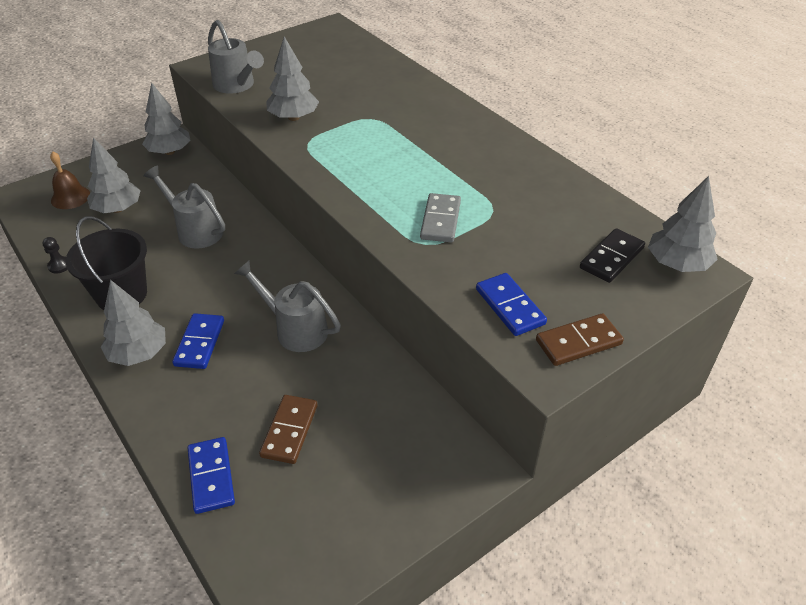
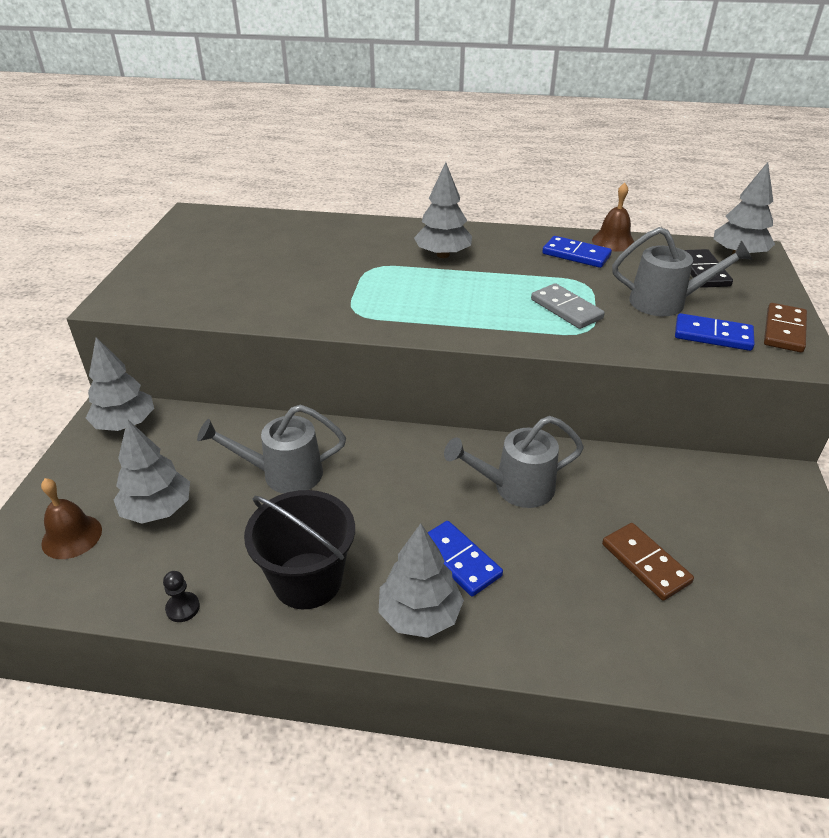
camera: 45 degrees left, 5 degrees down
blue domino [188,437,235,514] -> blue domino moved to [542,236,612,268]
grey watering can [208,20,264,94] -> grey watering can moved to [612,227,753,316]
grey tree [266,36,319,121] -> grey tree moved to [414,162,472,258]
none -> brown bell [592,183,634,252]

